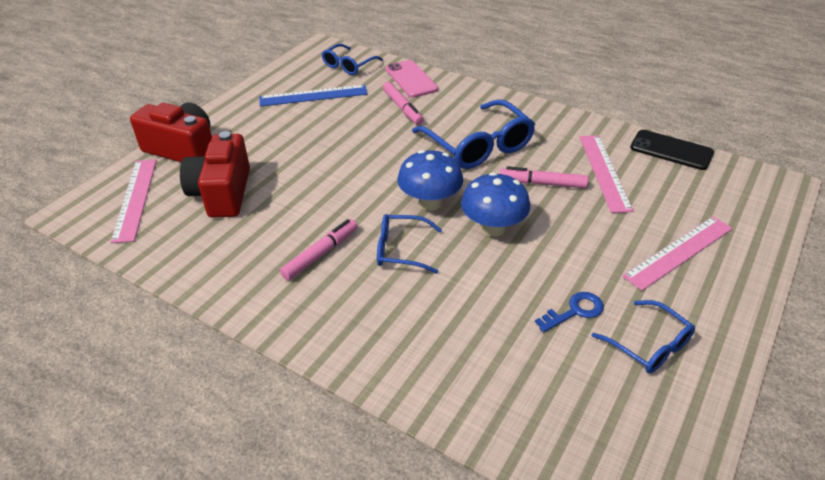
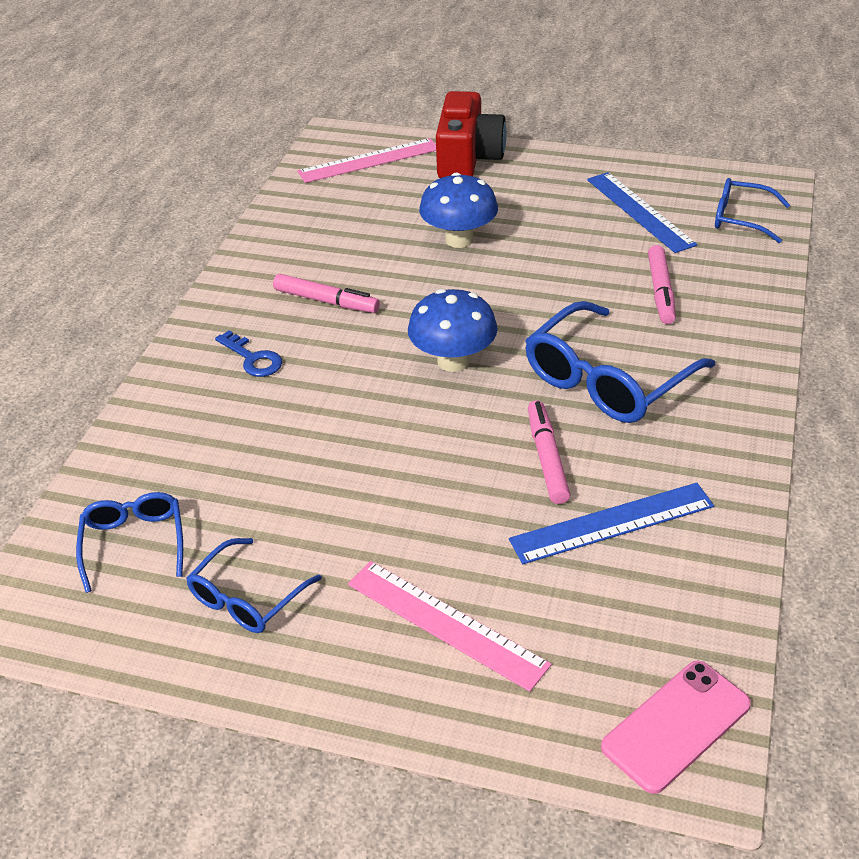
camera: 75 degrees right, 0 degrees up
red camera [180,131,250,218] -> none
blue glasses [377,214,442,274] -> blue glasses moved to [76,492,183,593]
pink marker [383,82,424,125] -> pink marker turned 45 degrees counterclockwise [648,245,676,324]
pink phone [385,60,438,98] -> pink phone moved to [601,661,751,794]
blue mushroom [461,172,530,237] -> blue mushroom moved to [419,172,498,248]
blue key [535,292,604,333] -> blue key moved to [215,331,282,377]
pink ruler [580,135,633,213] -> blue ruler [509,483,714,564]
black phone [630,130,714,170] -> none

